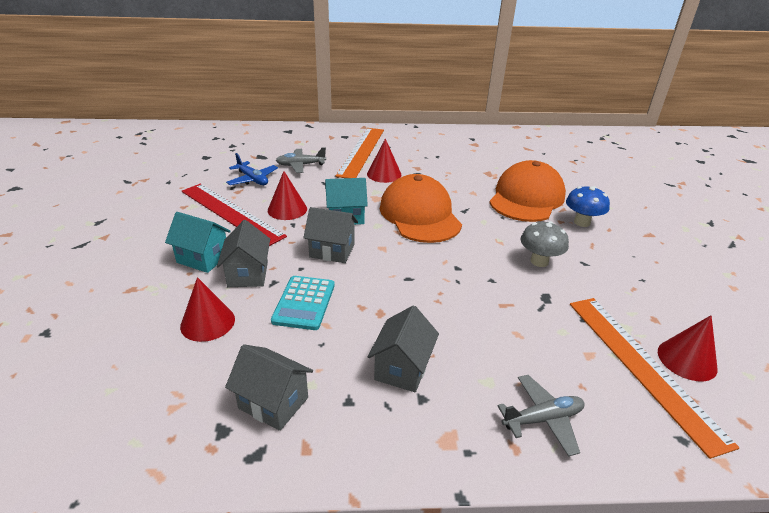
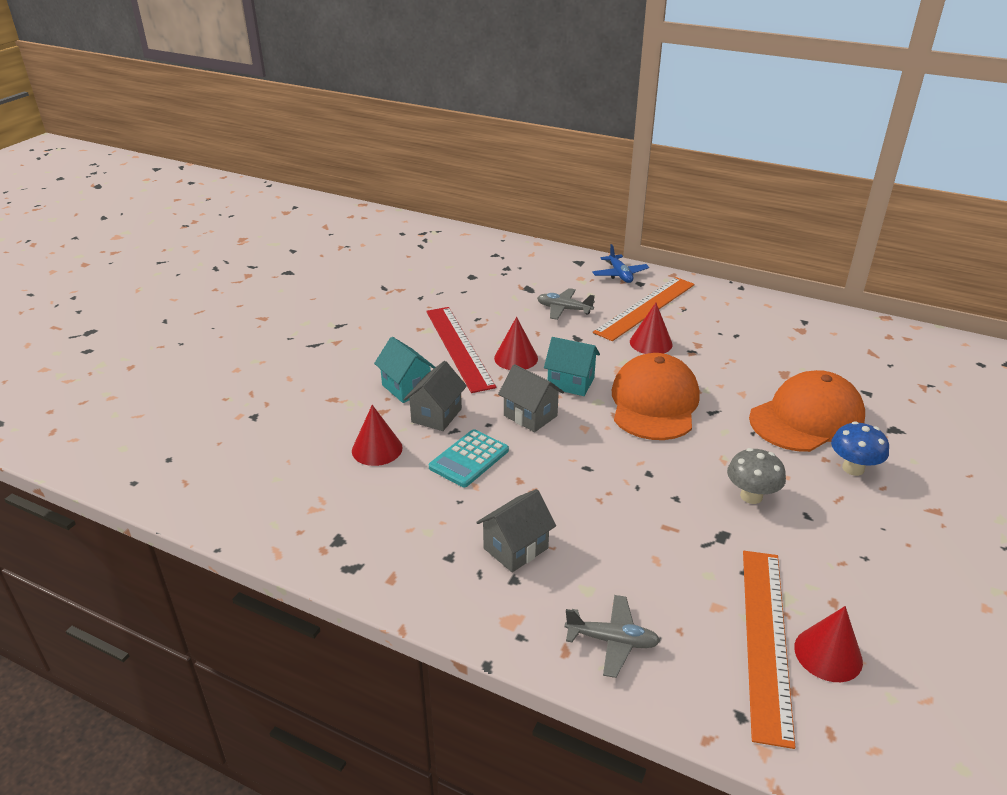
camera: 30 degrees right, 0 degrees up
grey house [225,344,313,431] -> none
blue plane [226,153,278,185] -> blue plane moved to [592,244,649,283]

